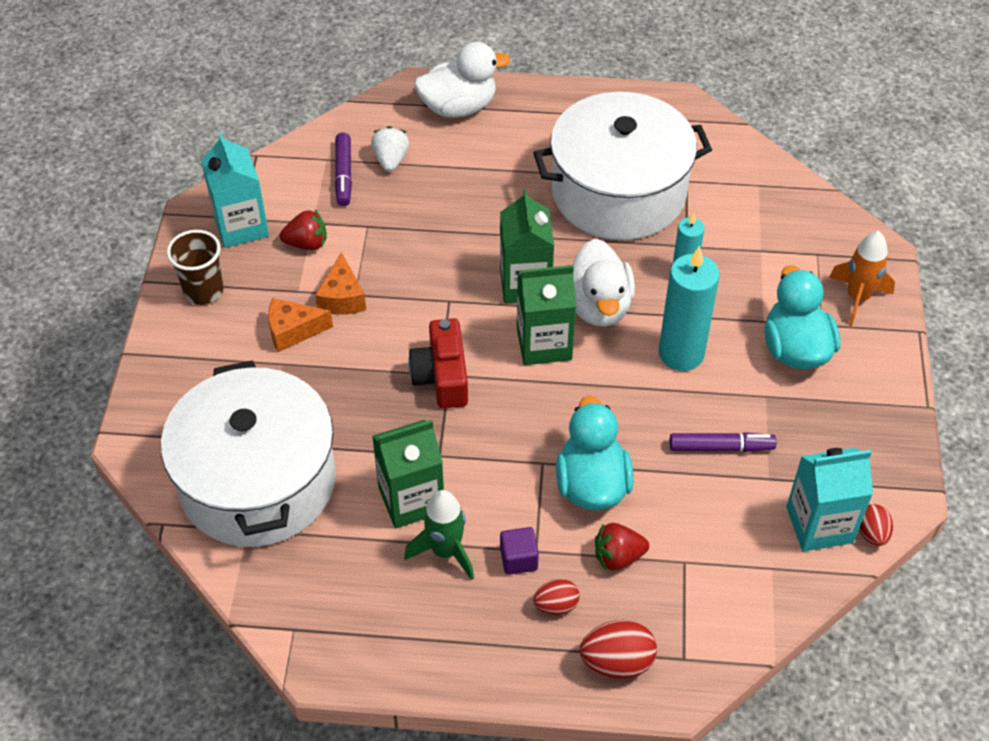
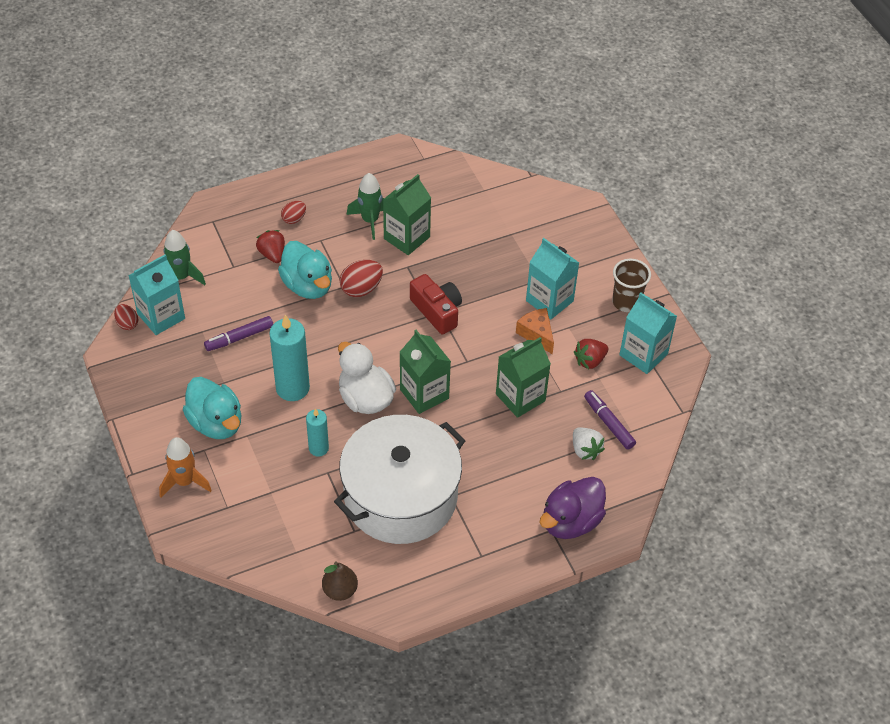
camera: 150 degrees right, 0 degrees up
white pot [161,361,336,547] -> none
orange cheese [268,298,333,352] -> turquoise carton [526,238,579,319]
white duck [414,42,510,118] -> purple duck [539,477,606,539]
purple cube [500,527,539,575] -> none
green carton [517,265,576,365] -> green carton moved to [496,337,551,418]
red egg [580,620,657,679] -> red egg moved to [340,260,383,297]
red strawberry [595,523,649,570] -> red strawberry turned 75 degrees counterclockwise [256,230,285,263]
none -> green rocket [164,230,206,285]
none -> brown pear [322,562,358,601]

